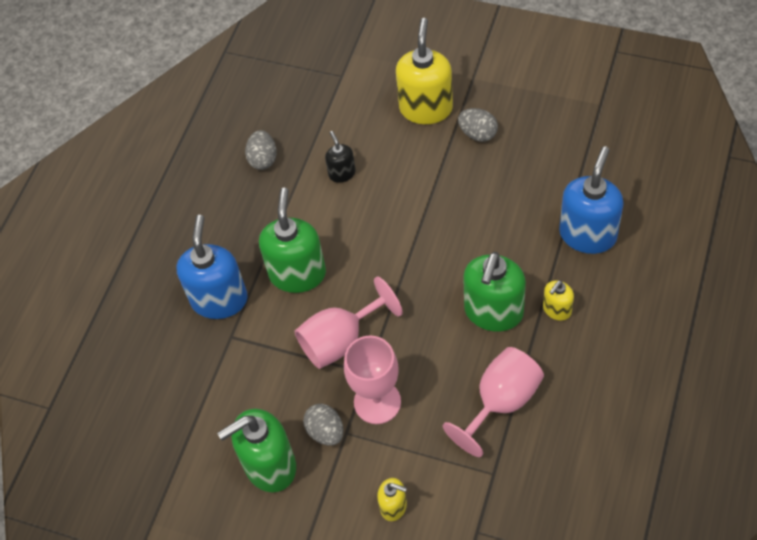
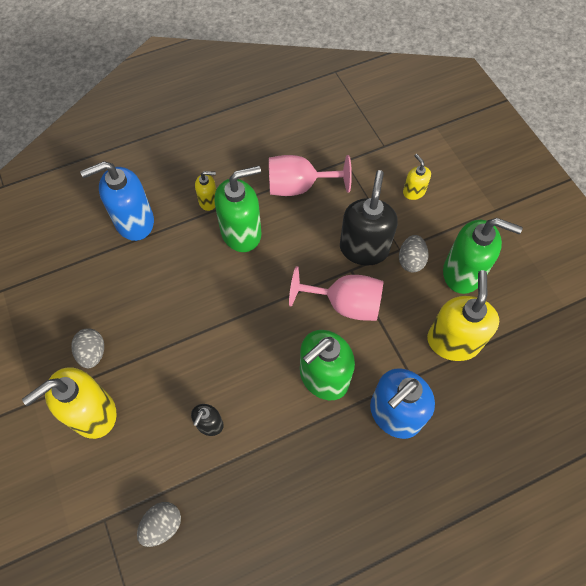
camera: 140 degrees left, 5 degrees up
grey egg [245,130,277,170] -> grey egg moved to [137,502,181,547]
pink goblet [344,336,401,424] -> black soap dispenser [340,170,398,266]
none -> yellow soap dispenser [427,270,499,361]

